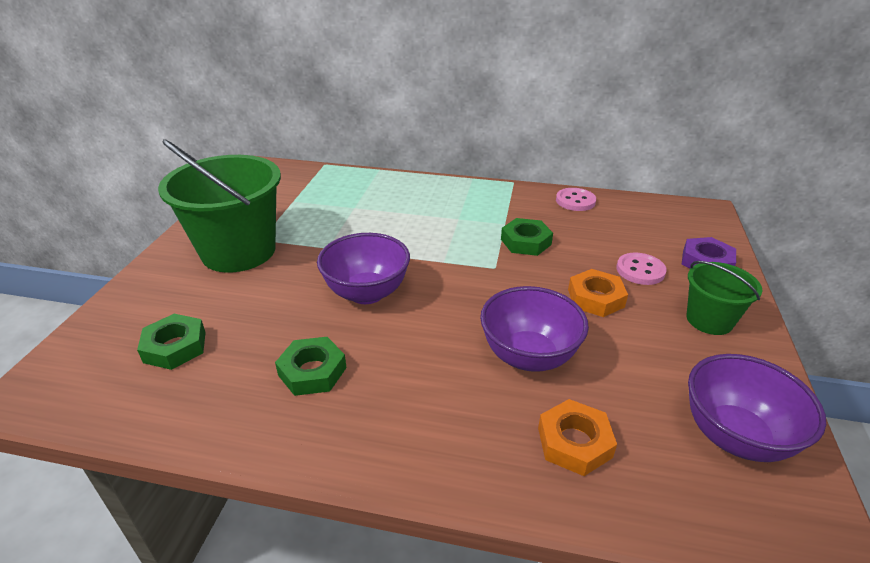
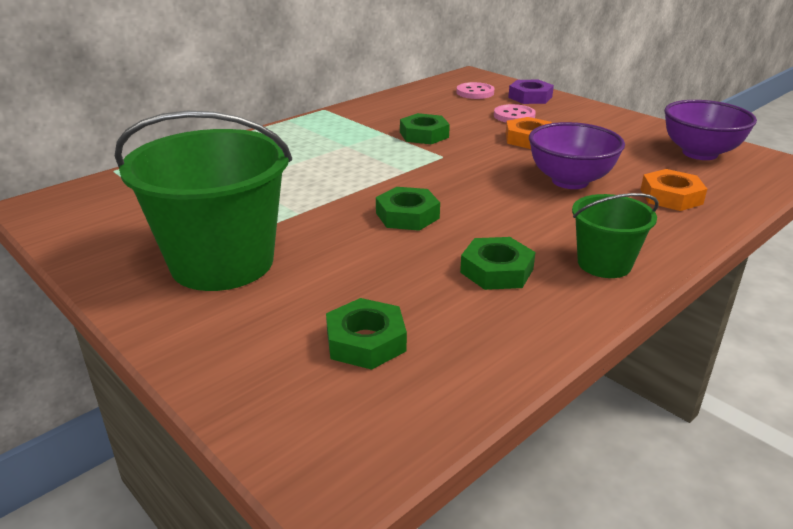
camera: 55 degrees left, 5 degrees down
purple bowl [317,233,410,304] -> green nut [376,187,440,231]
pink button [556,188,596,211] -> pink button moved to [456,82,494,99]
green bucket [687,261,762,335] -> green bucket moved to [572,193,659,278]

